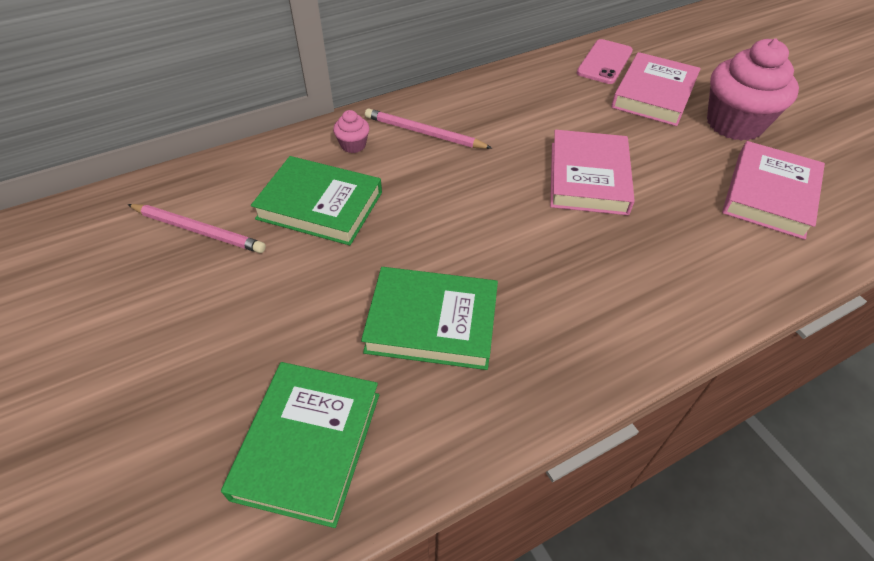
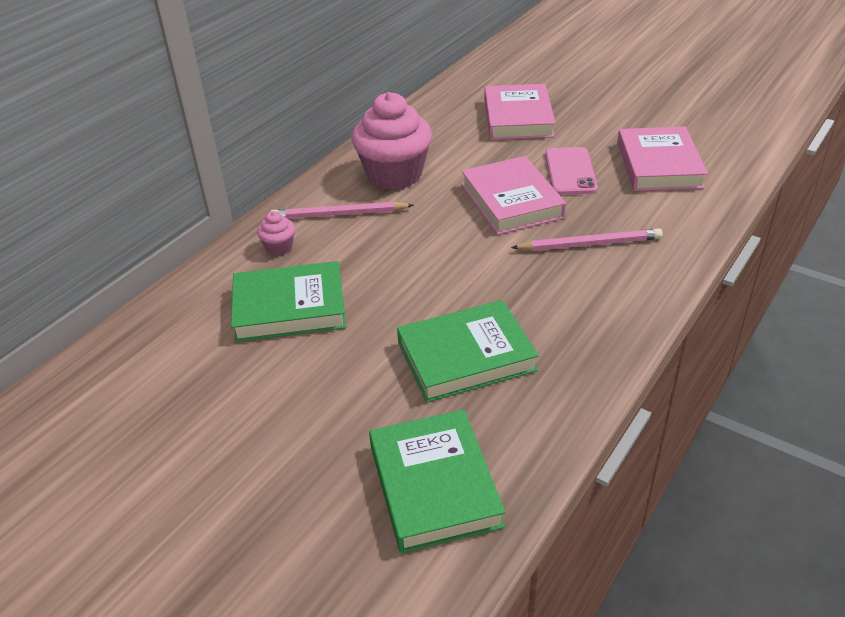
camera: 25 degrees left, 10 degrees down
pink pencil [127,204,266,253] -> pink pencil moved to [511,228,663,251]
pink phone [577,39,633,84] -> pink phone moved to [545,147,598,195]
pink cupcake [707,38,799,141] -> pink cupcake moved to [352,92,432,190]

